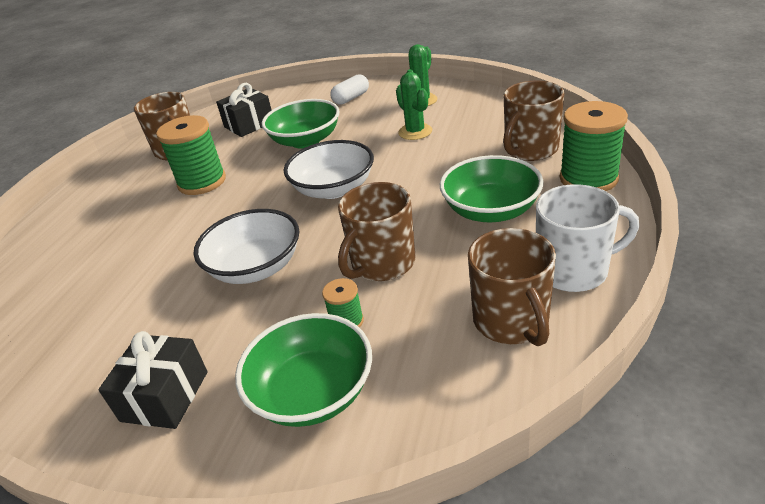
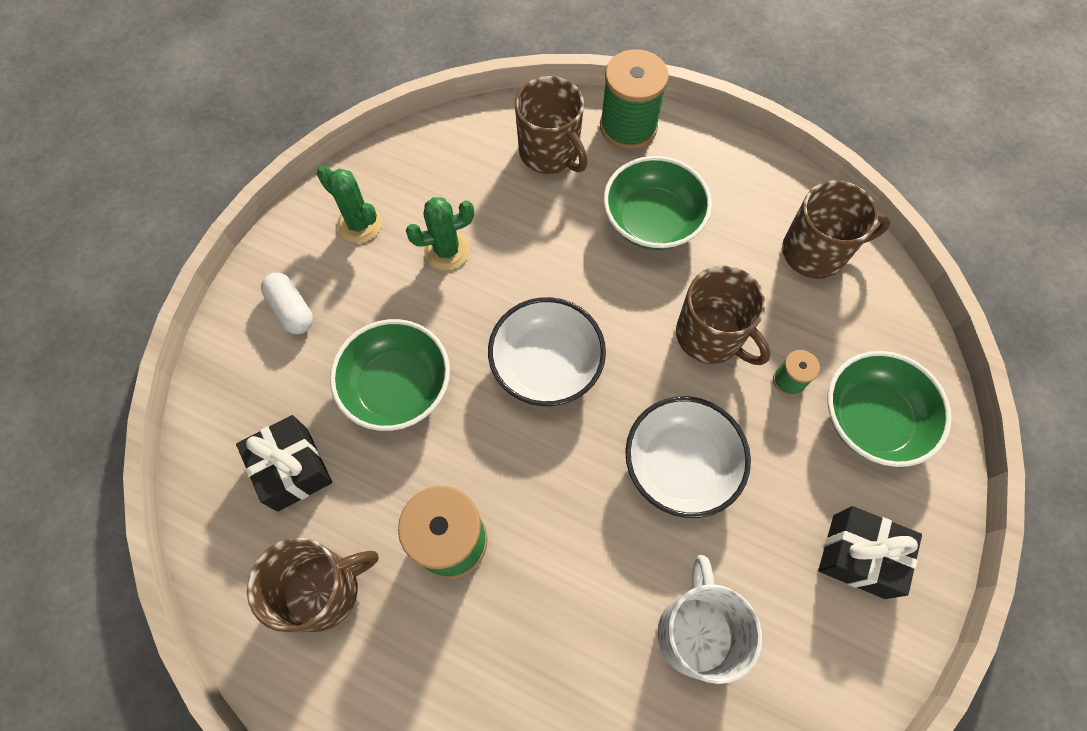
camera: 85 degrees left, 30 degrees up
white mug [536,184,639,292] -> white mug moved to [657,555,762,684]

